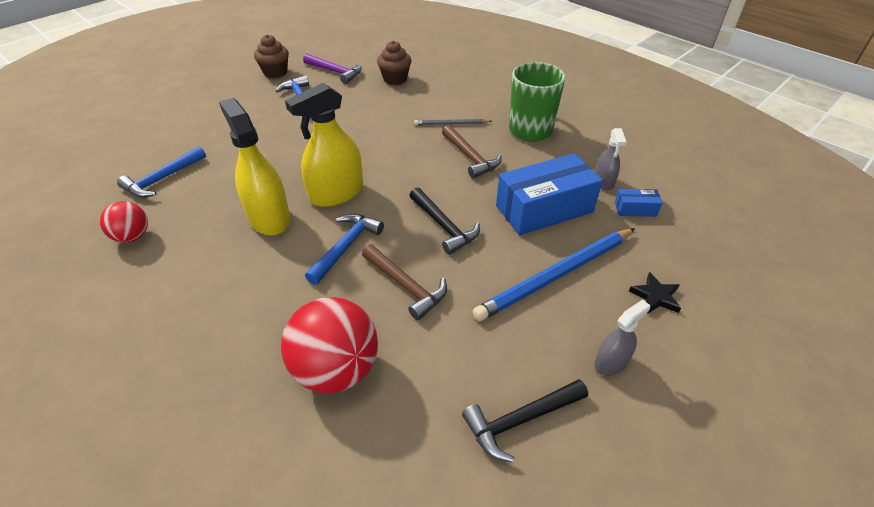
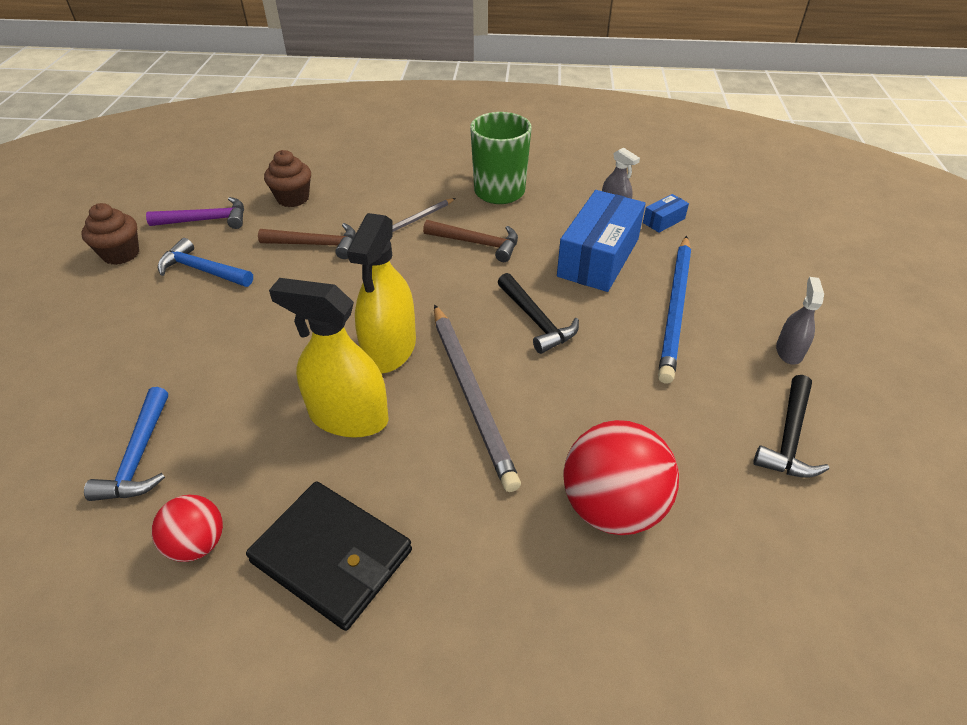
camera: 40 degrees left, 0 degrees up
blue hammer [305,214,384,285] -> grey pencil [434,305,521,492]
brown hammer [362,244,447,320] -> brown hammer moved to [258,223,356,259]
black hammer [409,187,480,255] -> black hammer turned 45 degrees clockwise [498,273,579,354]
black star [629,272,681,314] -> none
none -> black wallet [246,481,412,631]

